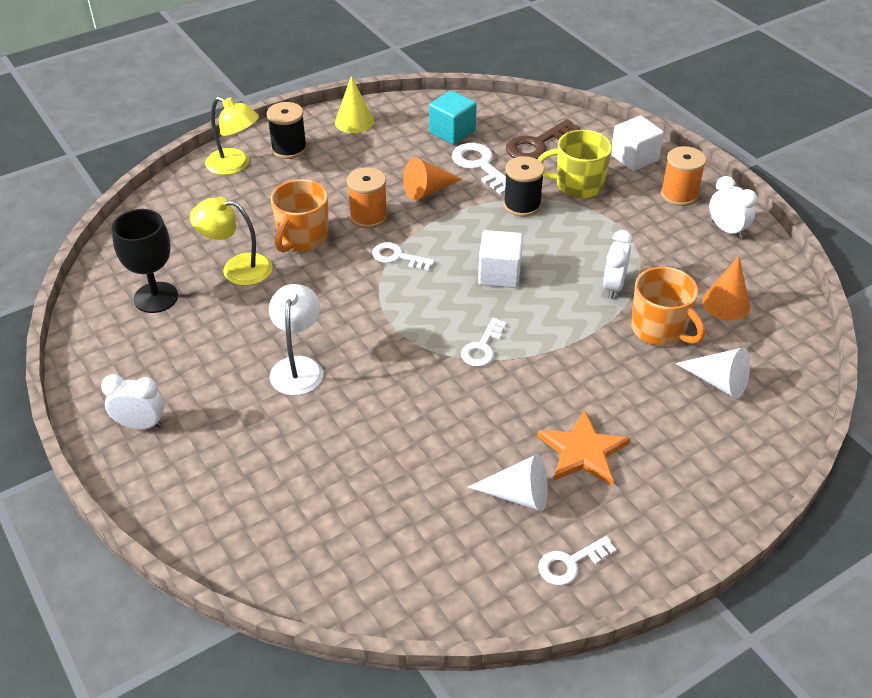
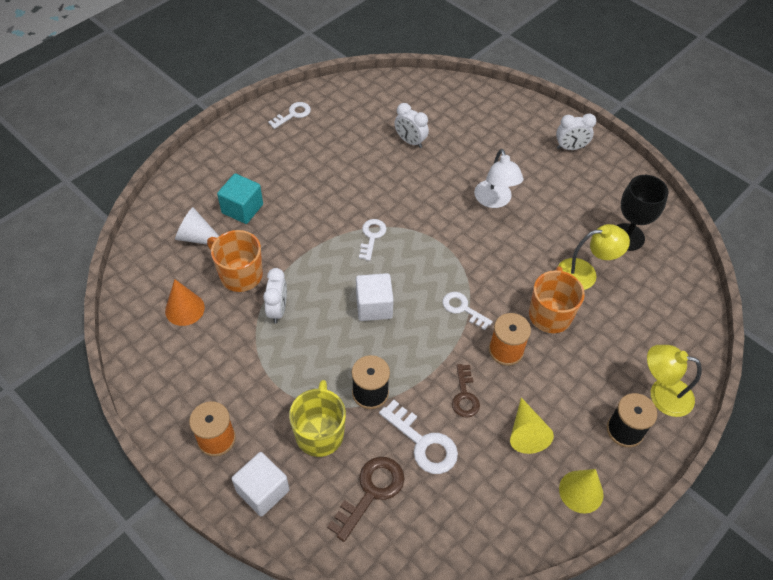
camera: 165 degrees right, 10 degrees up
white key [372,242,435,271] -> white key turned 150 degrees counterclockwise [443,292,493,330]
orange cone [403,157,462,201] -> brown key [452,364,480,418]
turquoise cube [429,90,477,145] -> turquoise cube moved to [217,173,263,224]
white cone [468,454,548,511] -> none
orange star [537,410,631,486] -> none
yellow mug [538,130,612,198] -> yellow mug turned 75 degrees counterclockwise [289,380,346,457]
white clock [709,176,757,239] -> white clock moved to [395,103,429,148]
none -> yellow cone [510,397,554,454]

